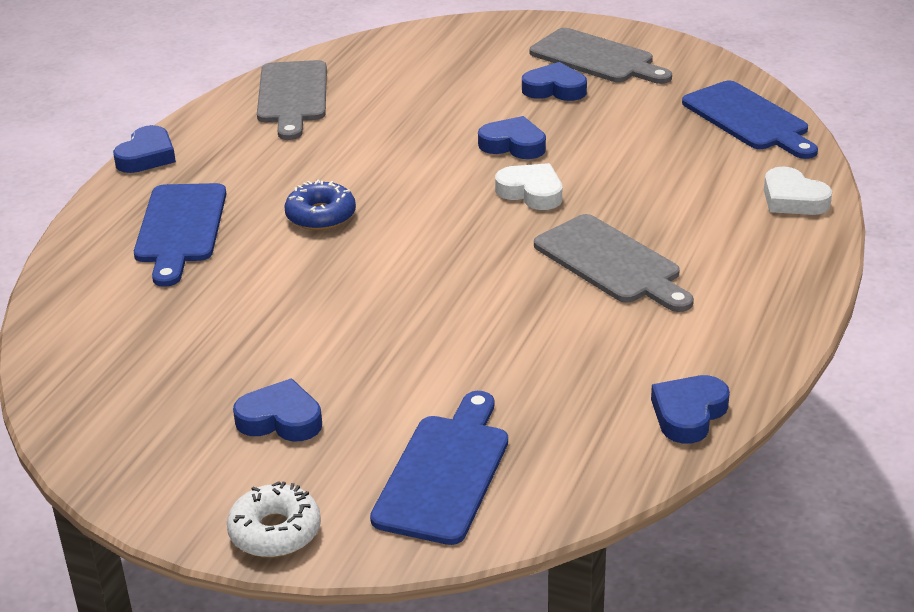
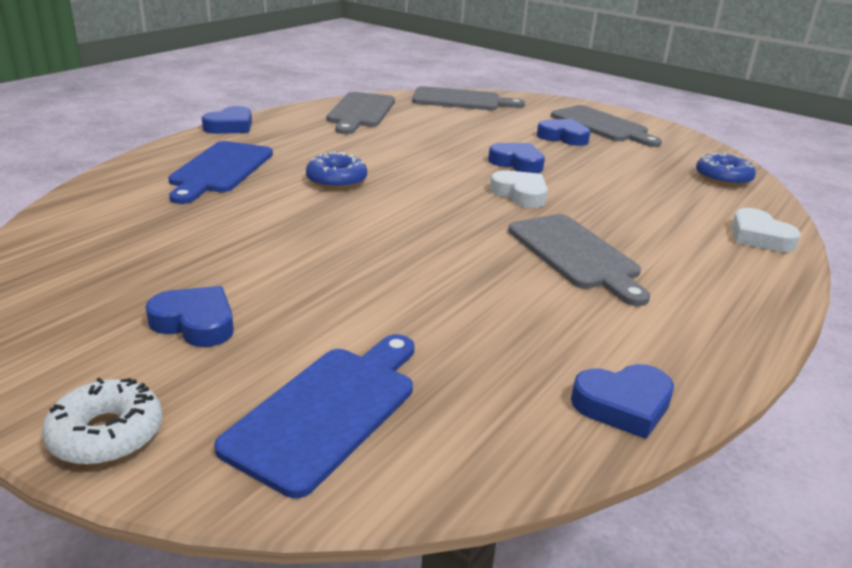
camera: 10 degrees right, 5 degrees down
blue heart [651,375,730,444] -> blue heart turned 150 degrees counterclockwise [571,364,674,439]
blue cutting board [682,81,818,159] -> blue donut [696,152,756,186]
none -> grey cutting board [412,86,525,110]

